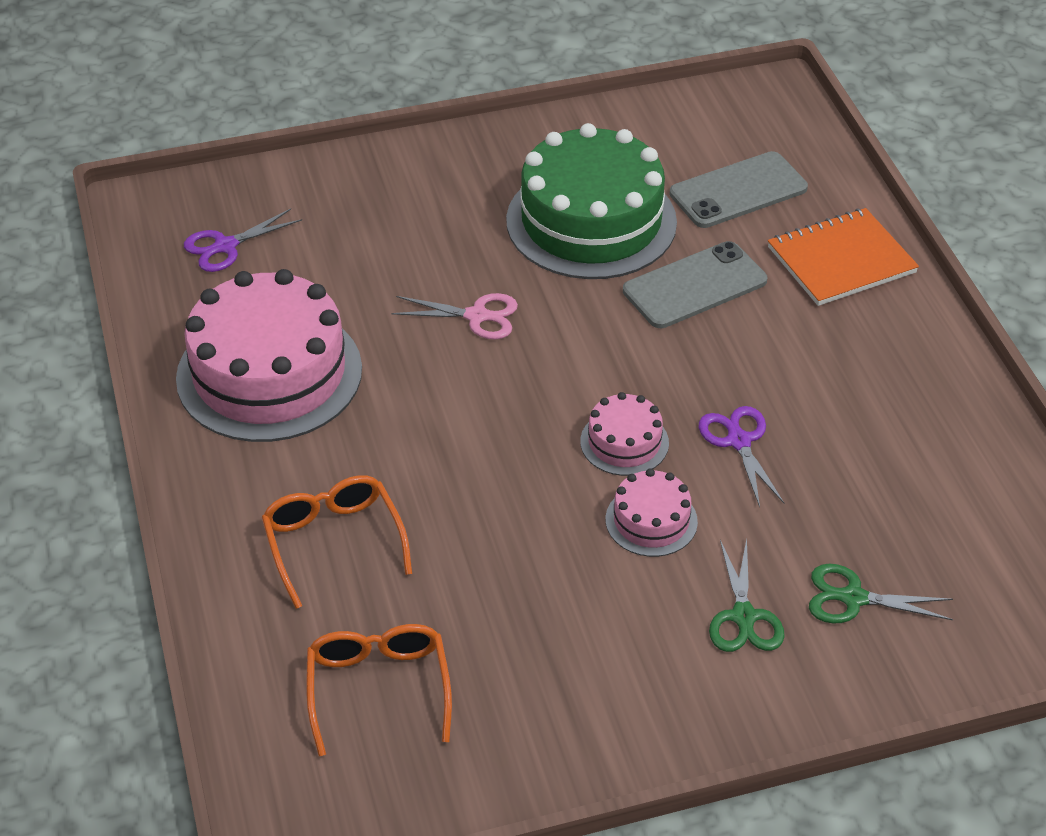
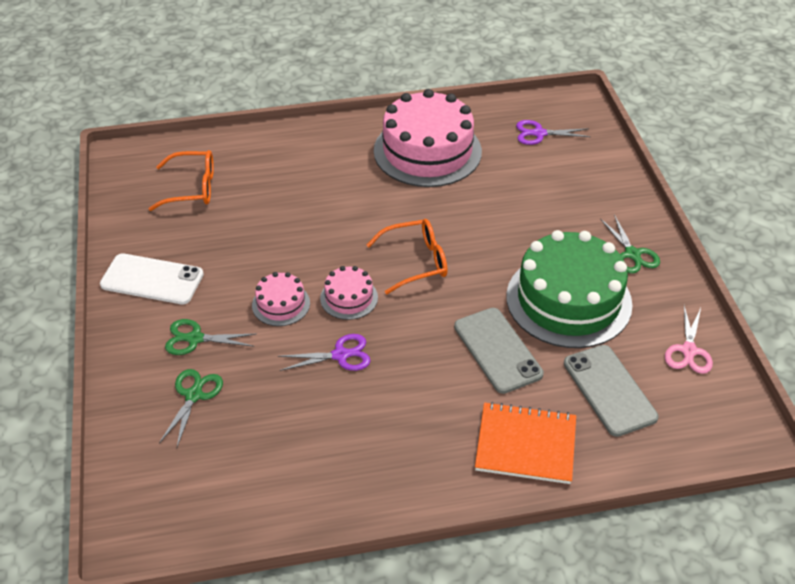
camera: 95 degrees right, 0 degrees up
purple scissors [184,209,302,272] -> purple scissors turned 60 degrees counterclockwise [516,120,591,145]
orange glasses [262,475,412,609] -> orange glasses moved to [367,219,447,294]
pink scissors [391,293,518,339] -> pink scissors moved to [665,305,713,374]
orange notebook [768,208,919,306] -> orange notebook turned 60 degrees counterclockwise [475,402,576,484]
none -> white phone [100,253,204,304]
none -> green scissors [600,215,660,274]

